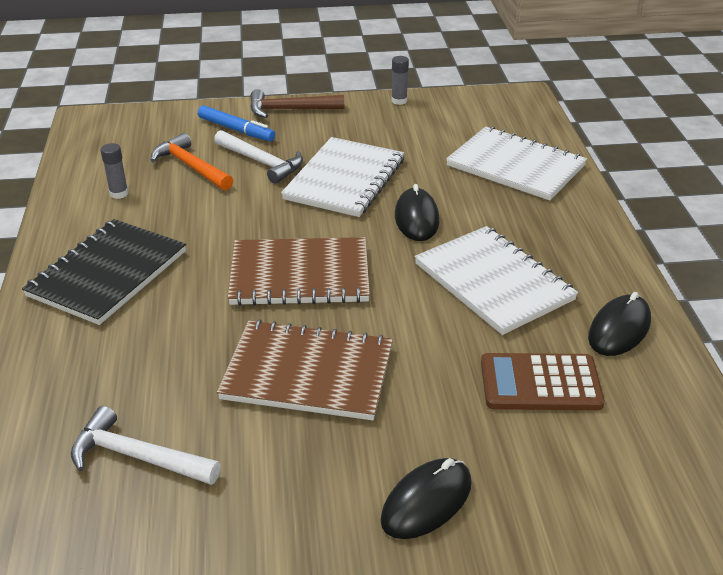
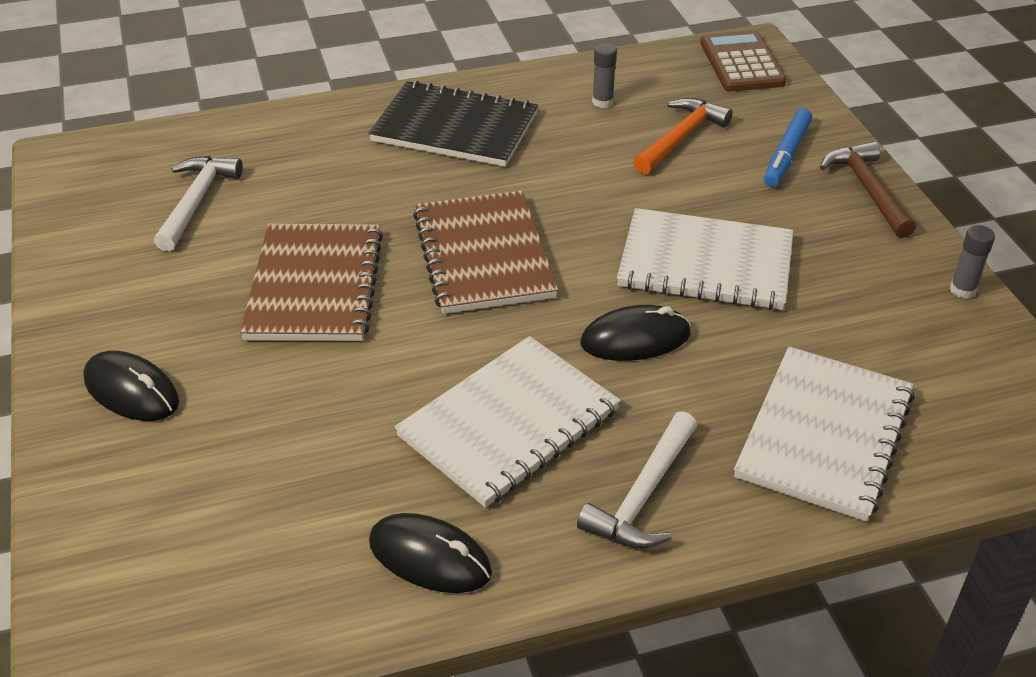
camera: 80 degrees right, 5 degrees up
white hammer [214,130,303,184] -> white hammer moved to [577,411,697,548]
brown calculator [481,353,605,410] -> brown calculator moved to [700,30,786,91]

